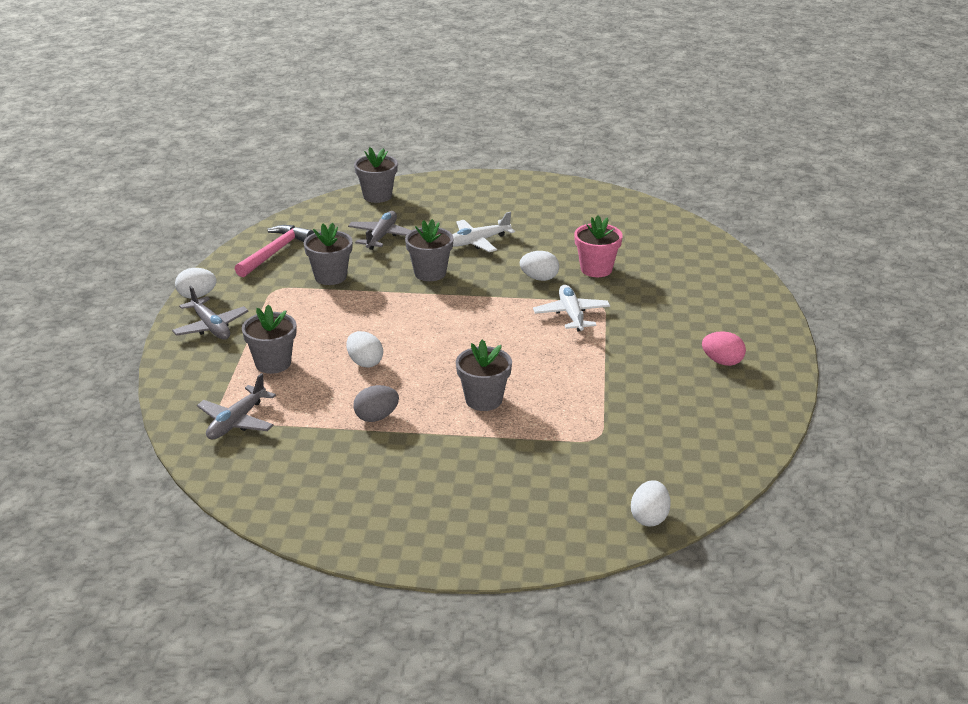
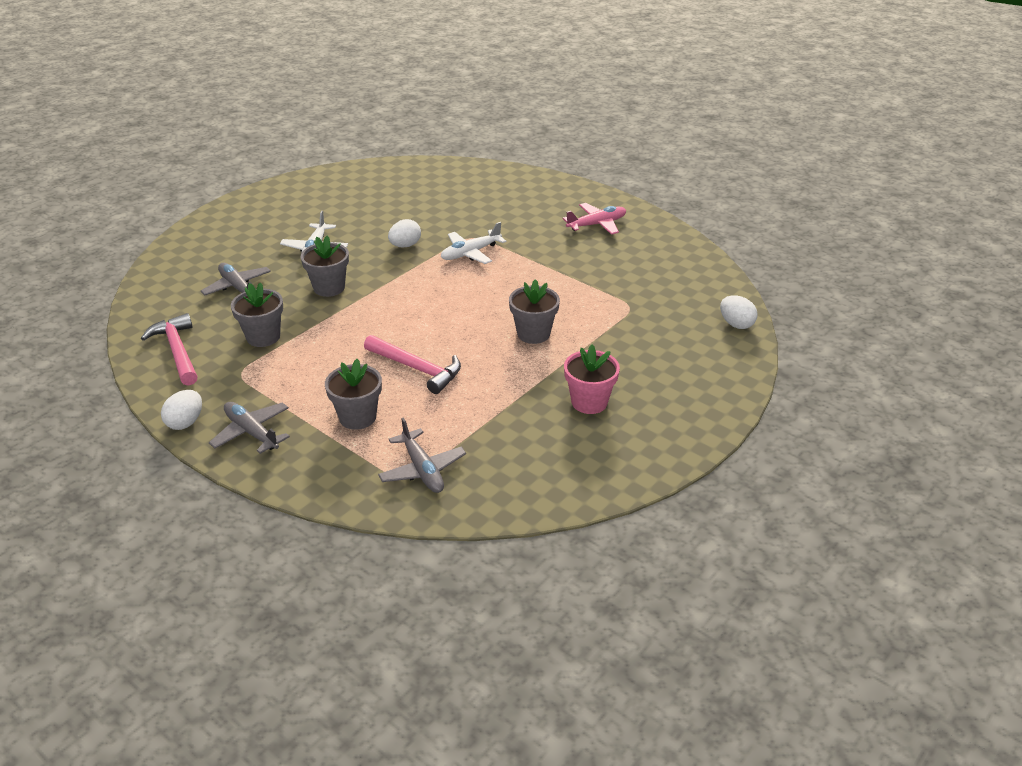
camera: 55 degrees left, 5 degrees up
grey plane [172,286,249,340] -> grey plane turned 135 degrees counterclockwise [209,402,290,454]
white egg [346,331,383,367] -> pink hammer [364,335,461,394]
grey egg [353,385,399,422] -> none
grey flower pot [354,147,398,203] -> none
white plane [533,285,610,331] -> white plane turned 60 degrees counterclockwise [441,222,506,264]
pink flower pot [574,215,623,277] -> pink flower pot moved to [564,345,620,414]
pink egg [702,331,746,366] -> pink plane [563,203,626,235]

